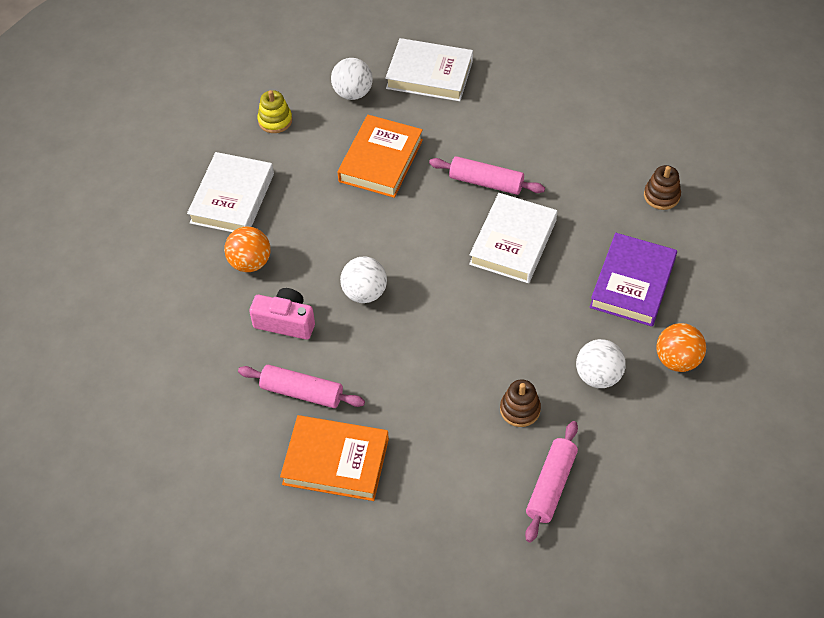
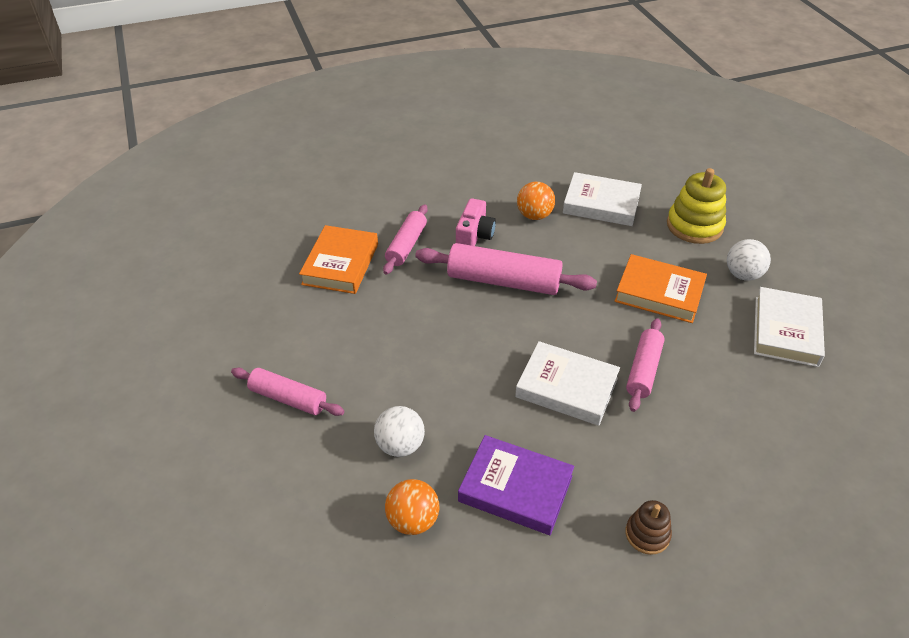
camera: 90 degrees right, 10 degrees down
yellow stacking toy [257,90,292,133] -> yellow stacking toy [667,168,726,244], size x1.78
white ball [340,257,387,303] -> pink rolling pin [415,243,597,295]
brown stacking toy [500,380,541,427] -> none

